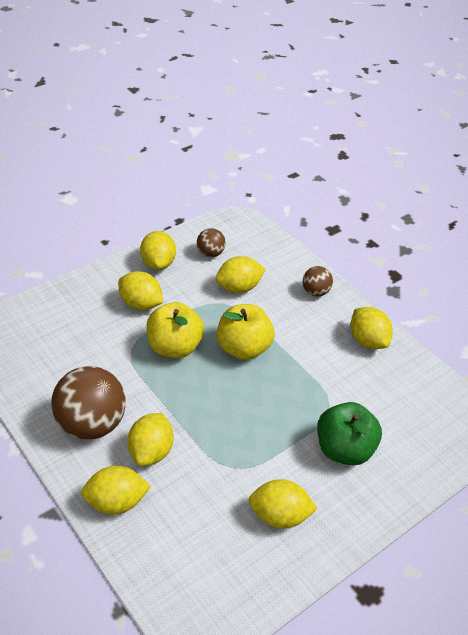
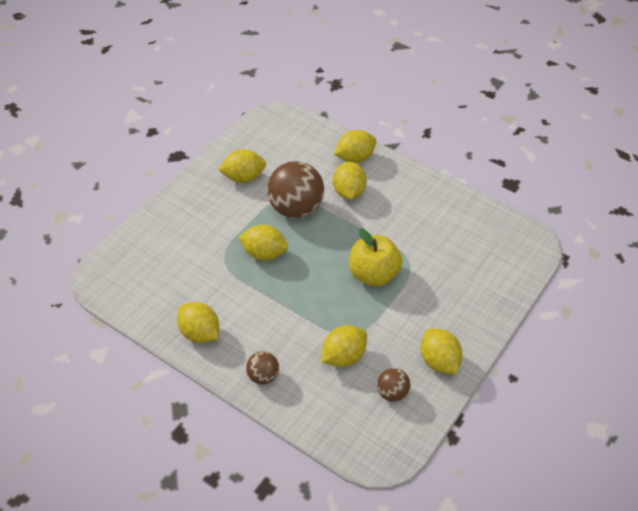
camera: 165 degrees right, 5 degrees up
brown ball [51,366,126,440] -> brown ball moved to [267,161,324,218]
yellow lemon [118,271,163,310] -> yellow lemon moved to [238,225,288,261]
yellow apple [217,304,274,360] -> none
green apple [317,402,382,465] -> none

